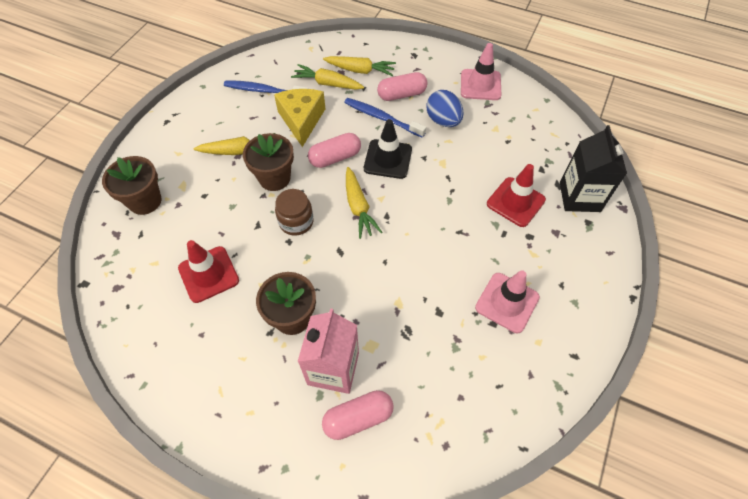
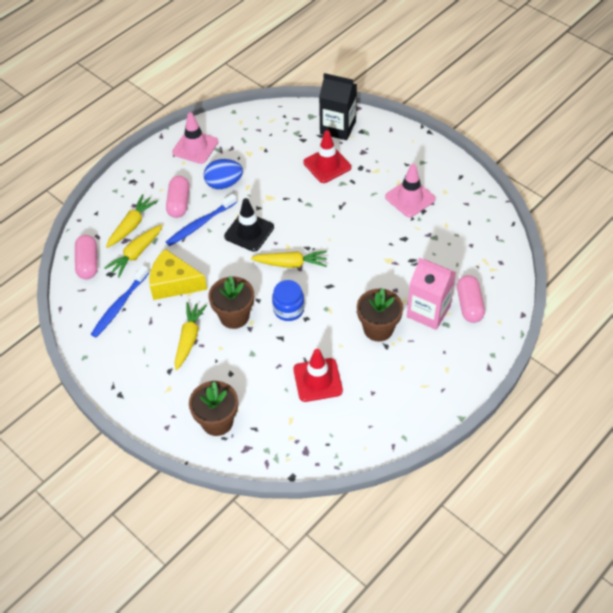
camera: 70 degrees left, 5 degrees down
brown jar [275,189,314,236] -> blue jar [272,280,305,321]
pink capsule [308,133,361,168] -> pink capsule moved to [75,235,97,279]

